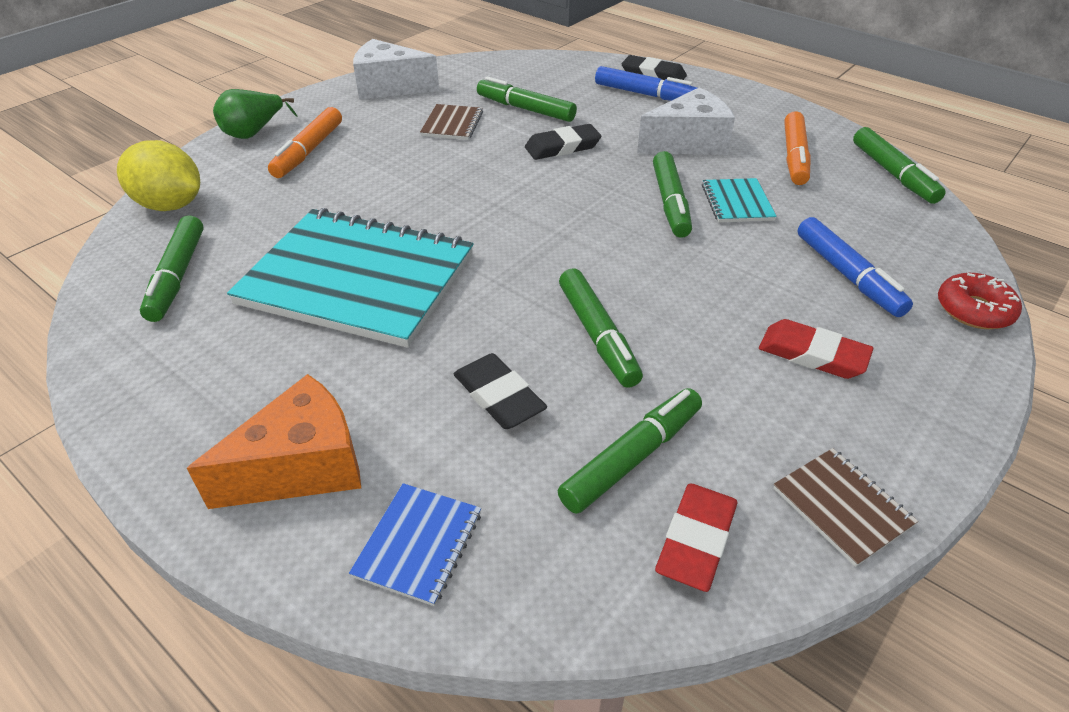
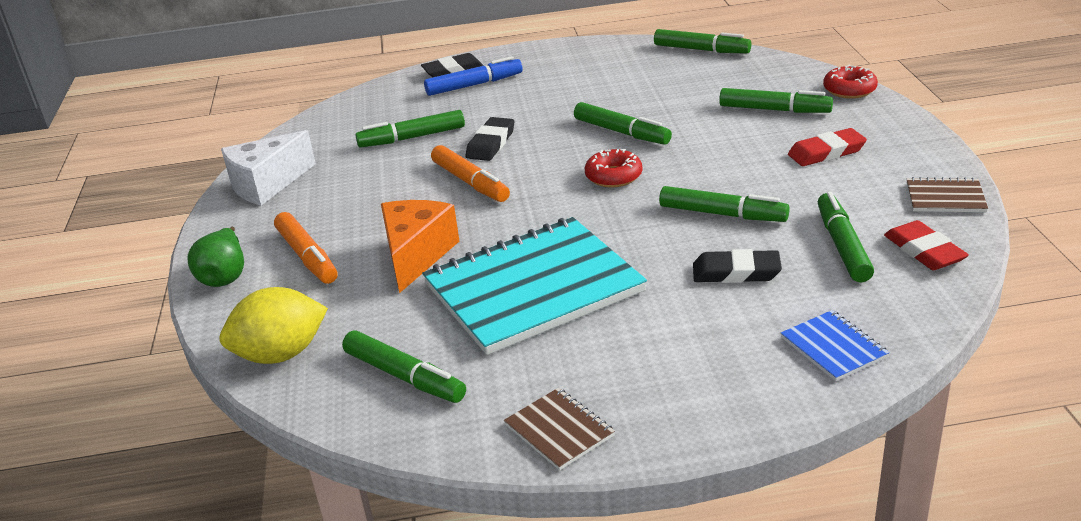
camera: 45 degrees left, 10 degrees down
orange cheese [187,374,361,509] -> orange cheese moved to [381,200,460,293]
brown notebook [420,104,483,140] -> brown notebook moved to [504,388,615,470]
white cheese [637,88,735,155] -> none
turquoise notebook [702,178,777,222] -> none
orange marker [784,111,811,185] -> orange marker moved to [431,145,510,202]
blue marker [798,217,913,317] -> green marker [719,88,833,113]
none -> red donut [584,149,642,188]

